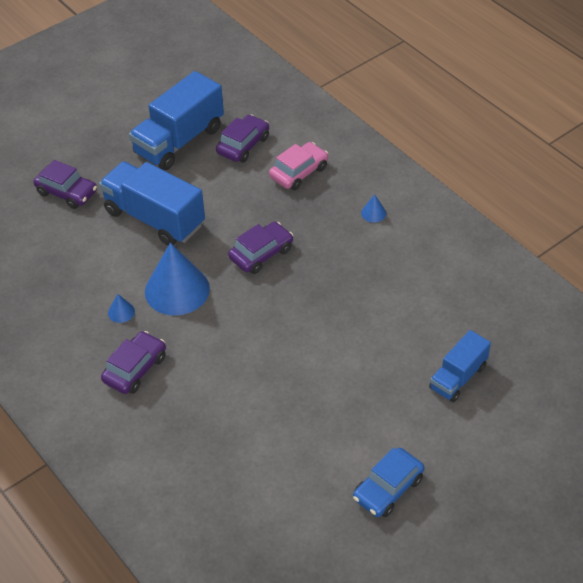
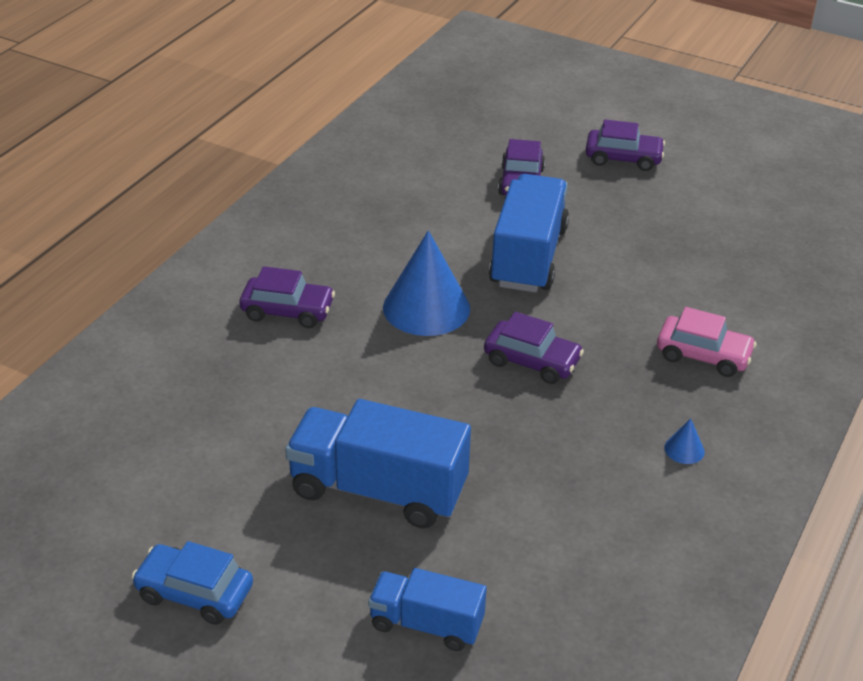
camera: 65 degrees right, 10 degrees down
blue cone [108,294,135,323] -> none
blue truck [129,71,224,170] -> blue truck moved to [285,399,471,529]
purple car [216,115,269,163] -> purple car moved to [585,119,665,171]

